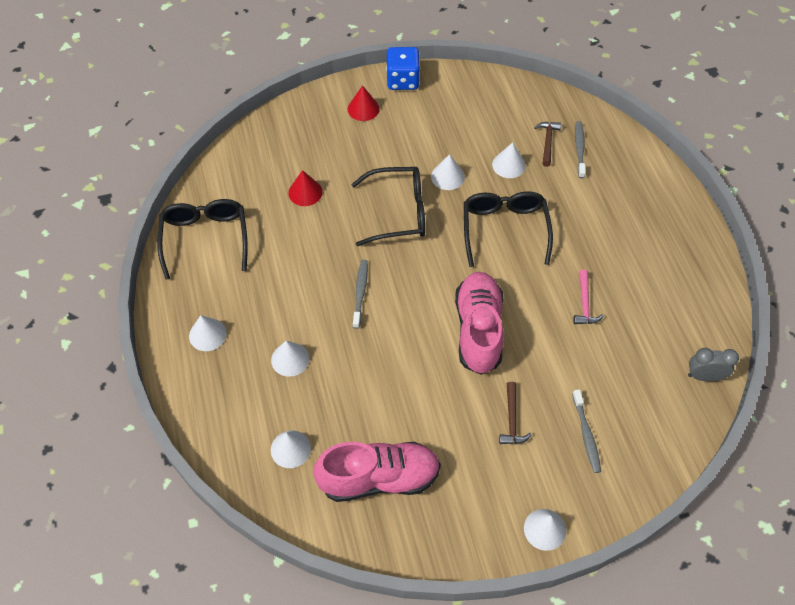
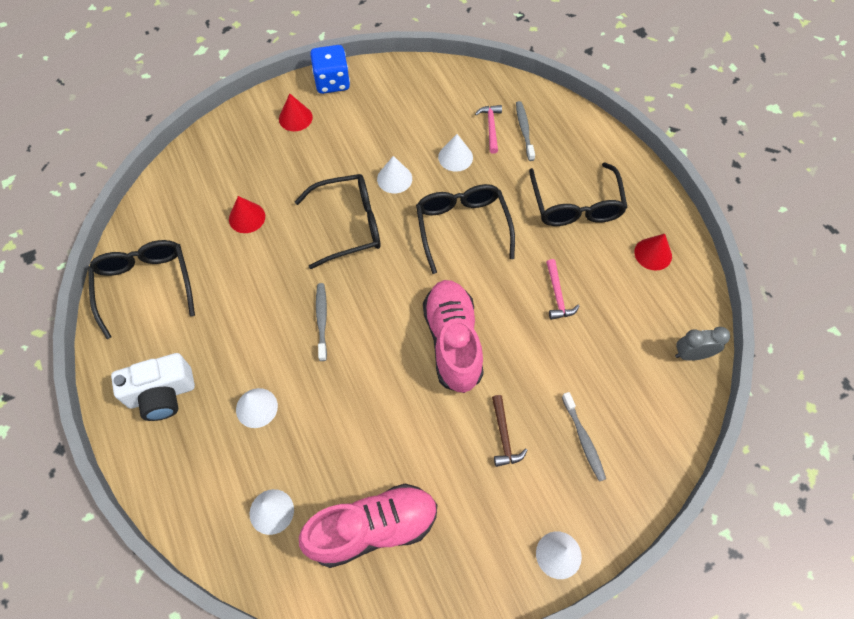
camera: 10 degrees left, 5 degrees up
white cone [189,315,227,351] -> white camera [111,353,195,421]
brown hammer [534,122,561,167] -> pink hammer [475,105,502,154]
none -> black glasses [529,162,628,226]
none -> red cone [634,234,672,270]

